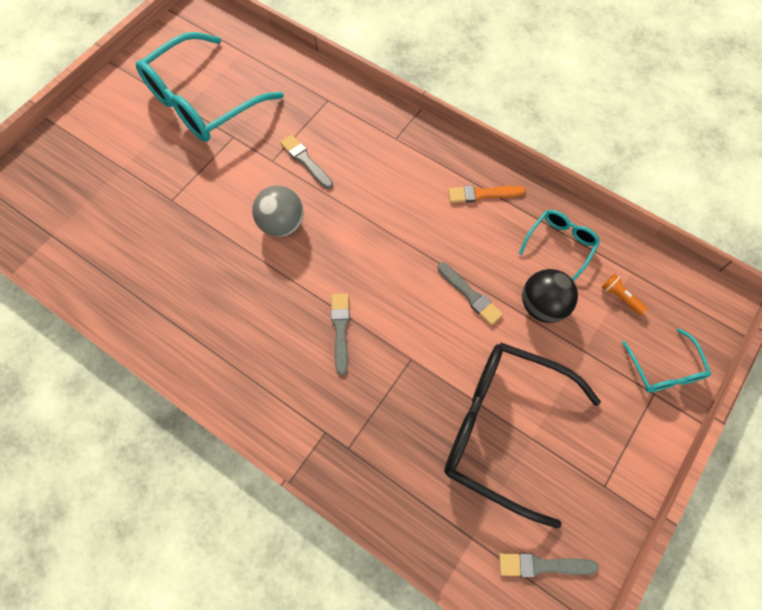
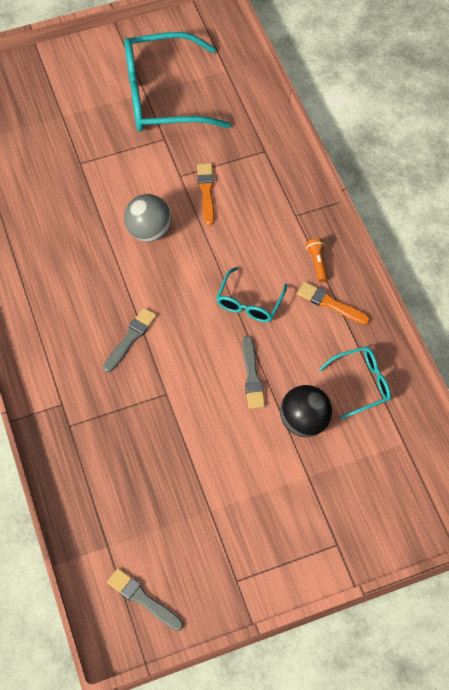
camera: 35 degrees right, 5 degrees down
grey brush [280,135,333,189] -> orange brush [197,163,214,225]
black glasses [444,343,601,529] -> none
orange flashlight [602,274,648,316] -> orange flashlight moved to [306,238,328,282]
turquoise glasses [622,328,712,392] -> turquoise glasses moved to [216,267,287,322]

